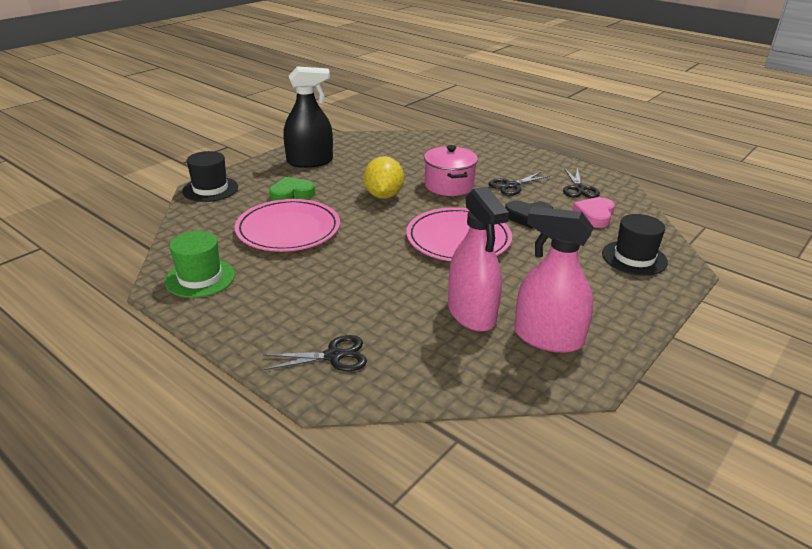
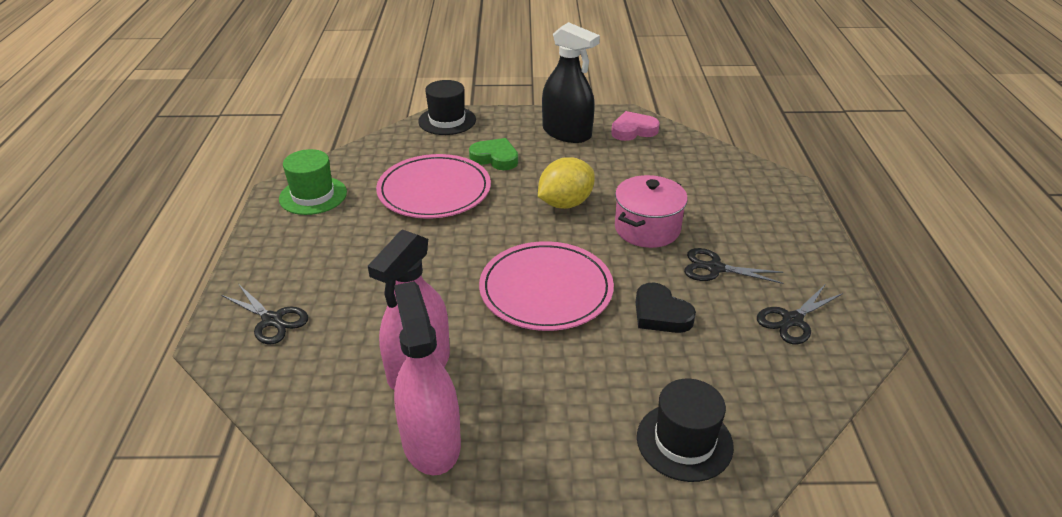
camera: 50 degrees right, 5 degrees up
pink heart [572,197,615,228] -> pink heart moved to [611,111,660,141]

